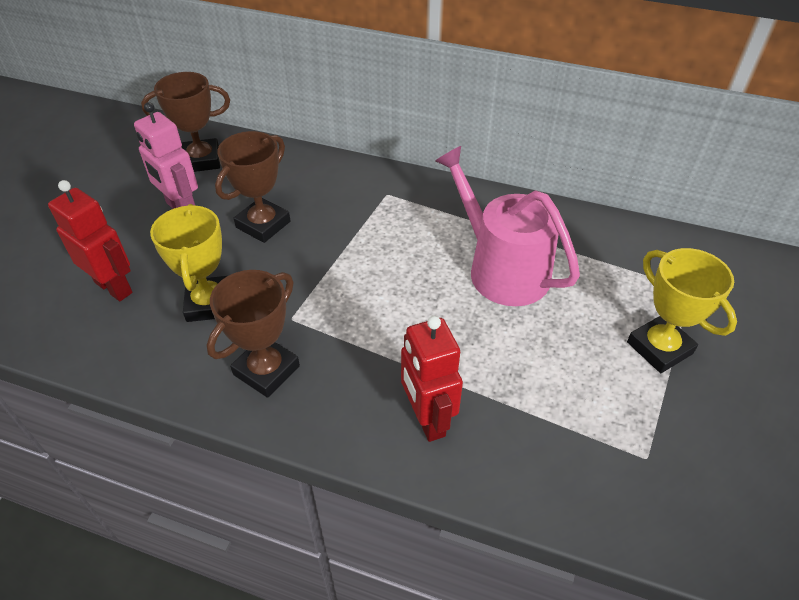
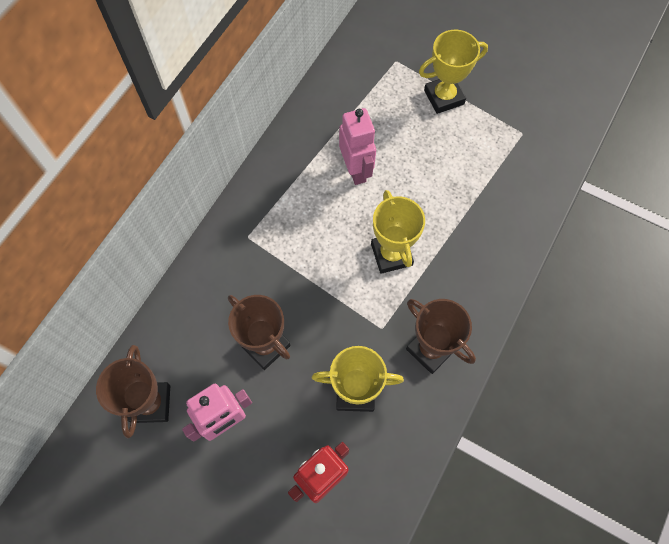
camera: 80 degrees left, 20 degrees up
red robot [401,316,463,442] -> none
pink watering can [435,146,580,306] -> pink robot [339,108,376,185]
none -> yellow trophy [371,190,425,274]

